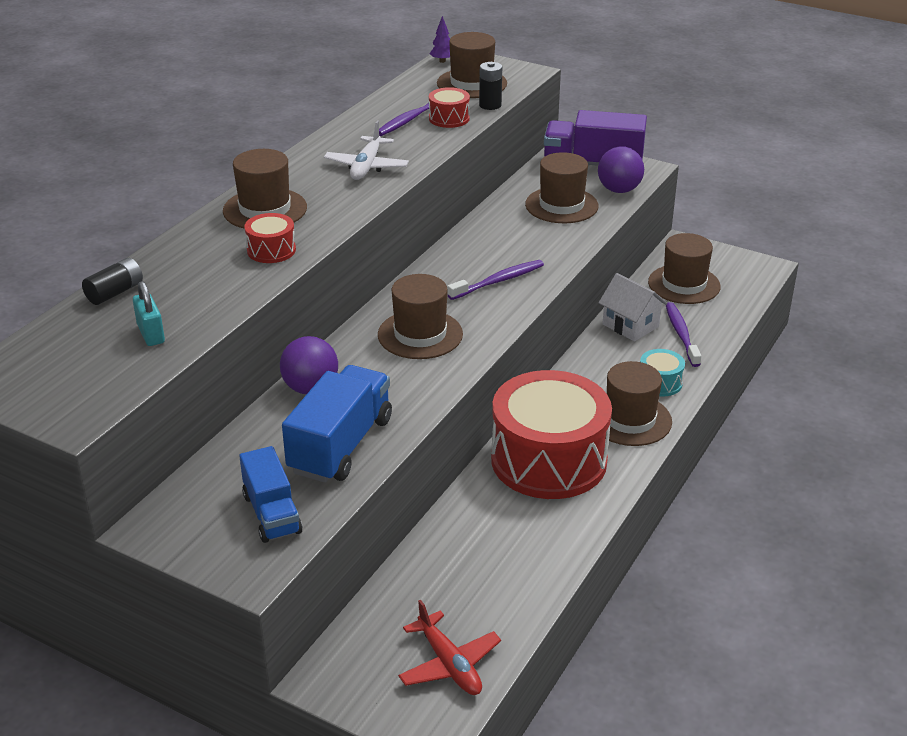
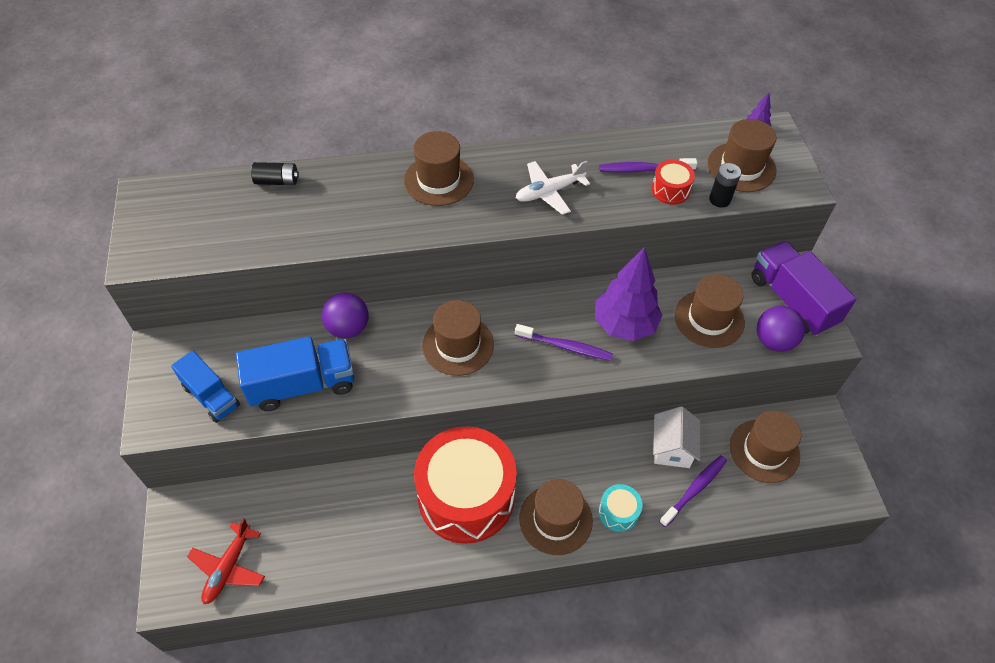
camera: 50 degrees right, 20 degrees up
turquoise padlock [133,281,165,346] -> none
blue truck [239,446,302,543] -> blue truck turned 75 degrees counterclockwise [171,351,240,423]
red drum [244,213,296,263] -> none
none -> purple tree [595,247,662,341]

